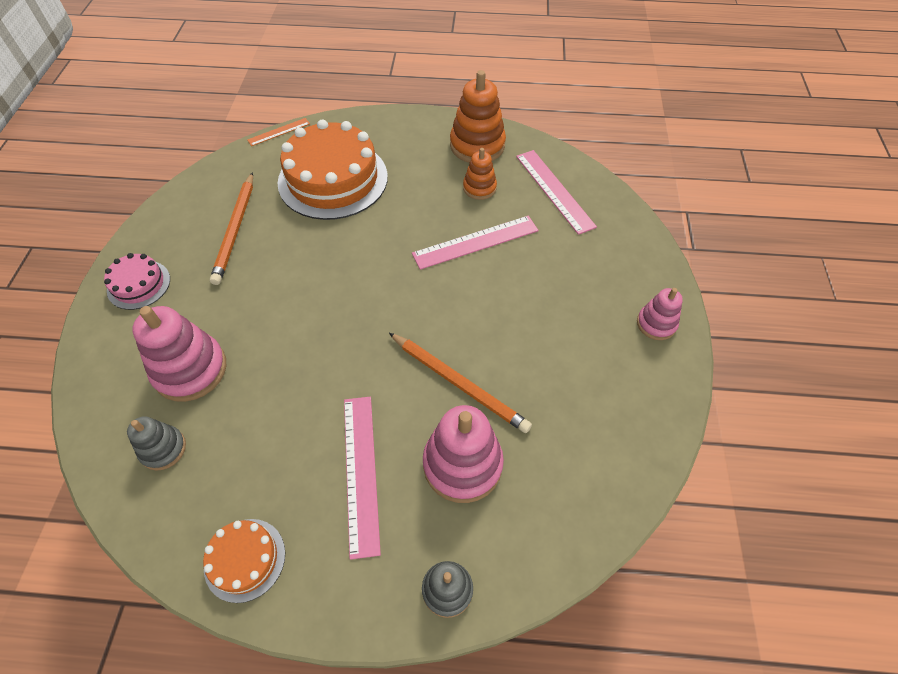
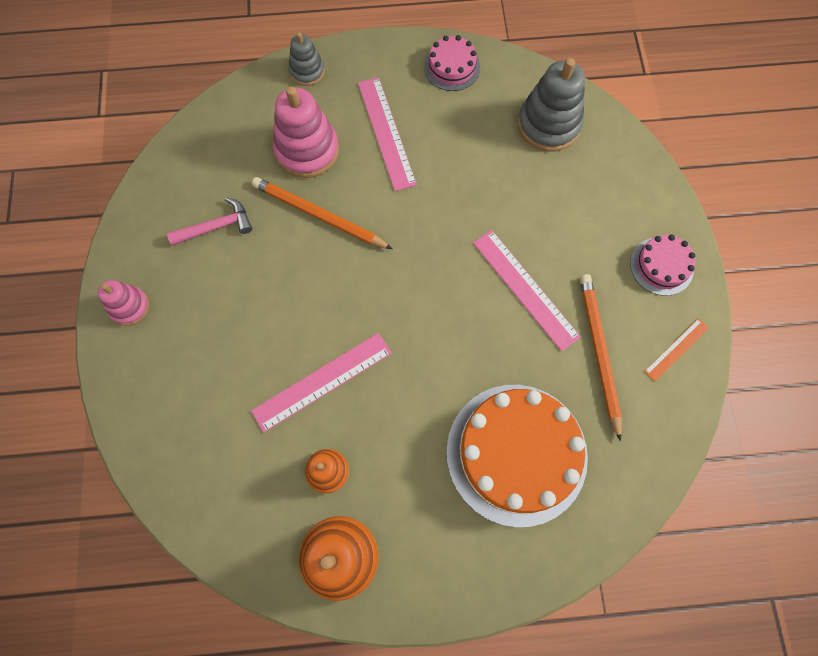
camera: 170 degrees right, 15 degrees up
grey stacking toy [127,416,186,471] -> grey stacking toy [518,58,585,152], size x1.74
pink stacking toy [132,306,226,402] -> none
orange cake [203,519,285,603] -> pink cake [424,35,480,91]
orange ruler [247,118,310,146] -> orange ruler moved to [644,318,709,382]
pink ruler [516,150,597,235] -> pink ruler moved to [473,230,581,351]
none -> pink hammer [167,198,252,245]

